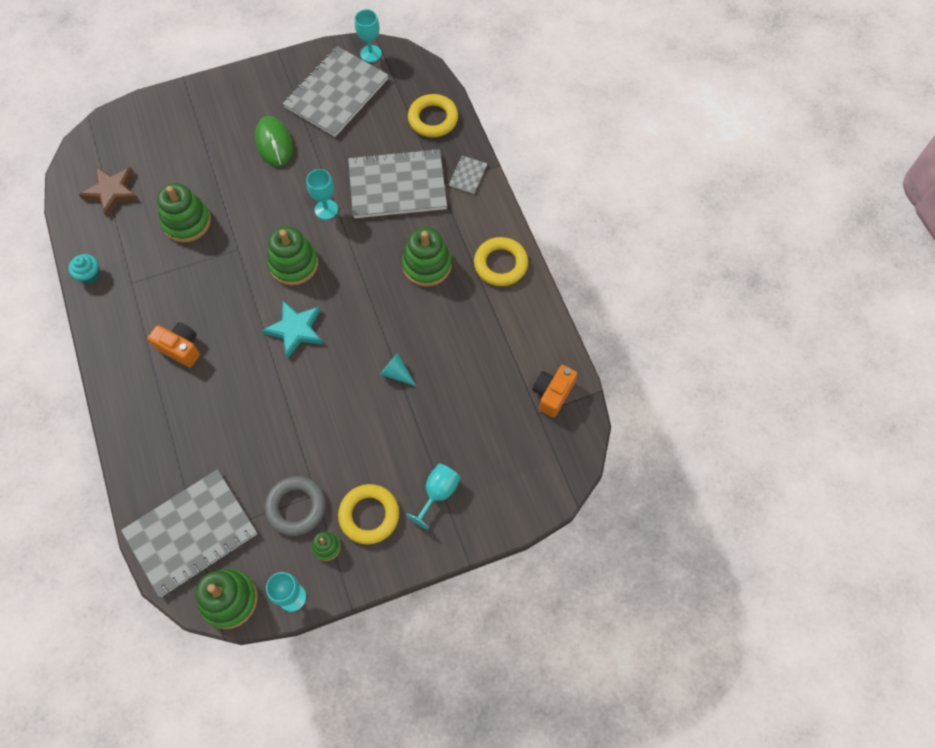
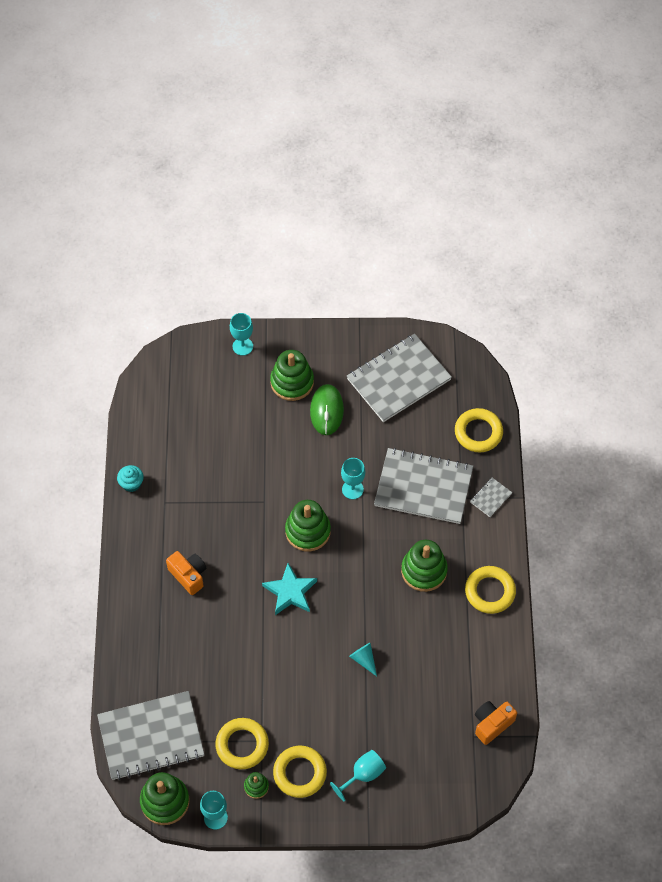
camera: 20 degrees right, 5 degrees down
brown star [79,167,139,217] -> none
green stacking toy [157,183,211,242] -> green stacking toy moved to [270,350,314,401]
grey ring [265,476,326,536] -> yellow ring [216,718,269,769]
turquoise goblet [355,9,382,62] -> turquoise goblet moved to [230,313,253,356]

